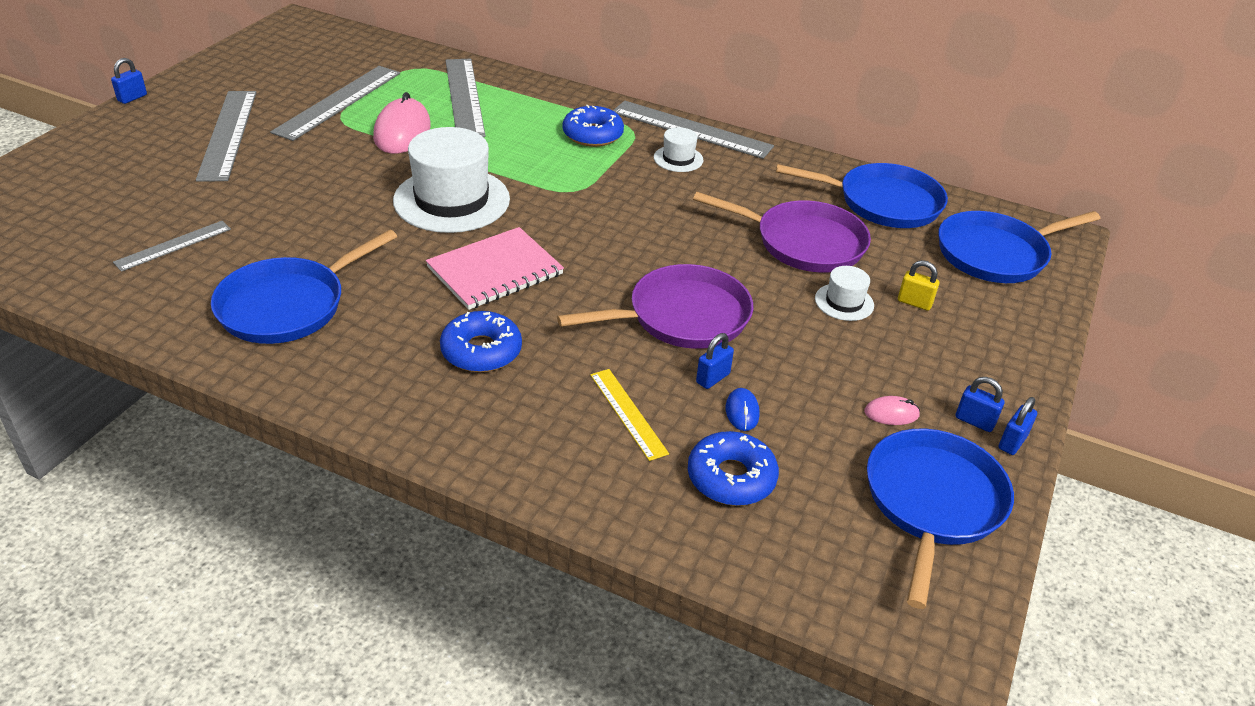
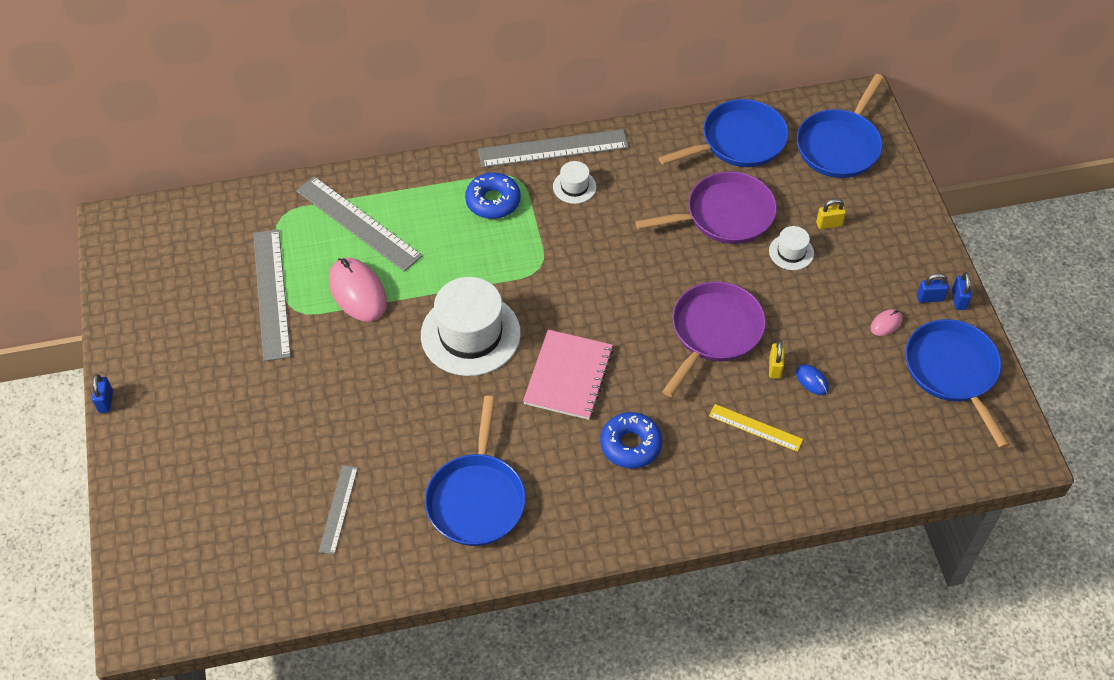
camera: 35 degrees left, 15 degrees up
grey ruler [196,91,257,182] -> none
blue donut [688,431,779,506] -> none
blue padlock [696,333,734,389] -> yellow padlock [769,340,785,379]

